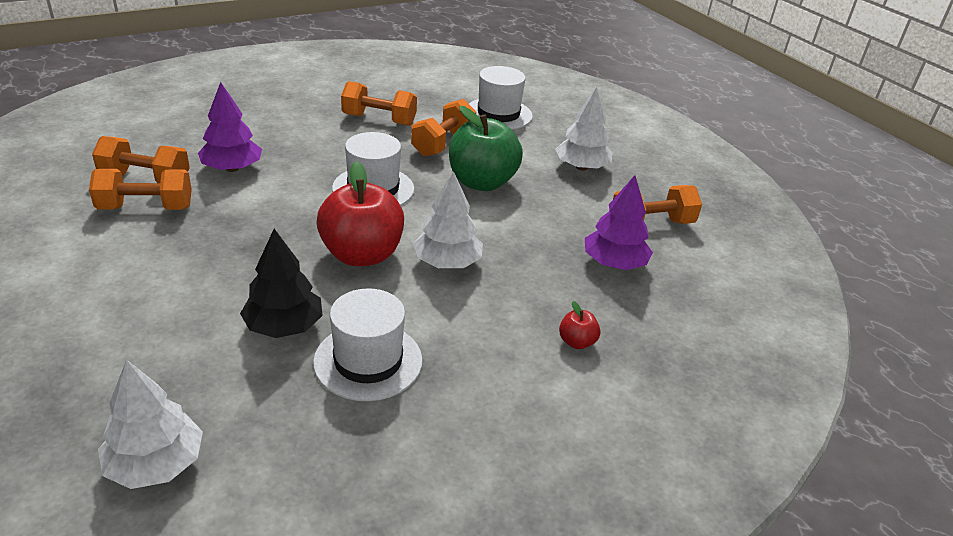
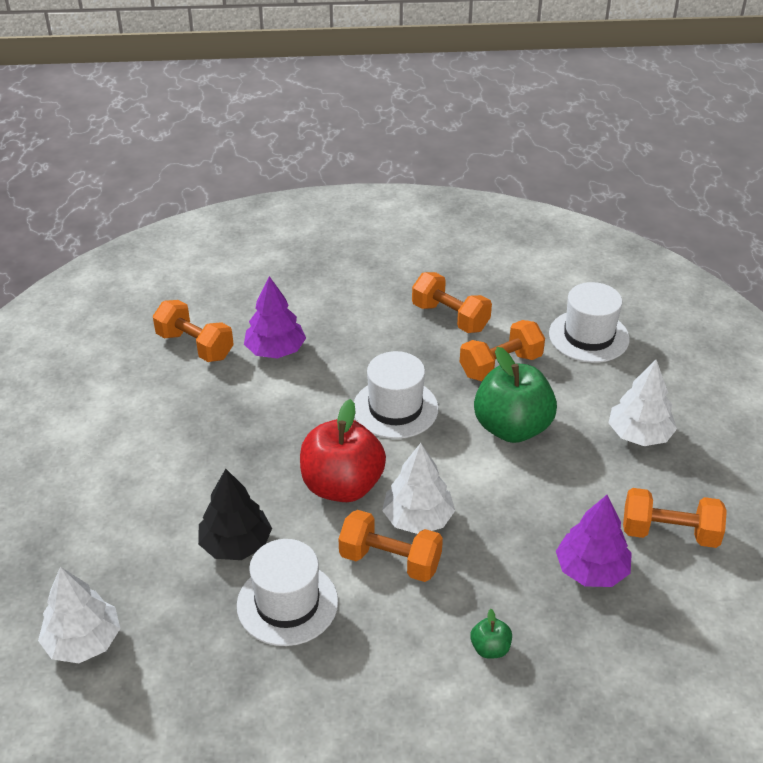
camera: 30 degrees right, 5 degrees up
orange dumbbell [89,169,192,210] -> orange dumbbell moved to [338,510,443,582]
red apple [559,301,601,349] -> green apple [470,609,512,659]

